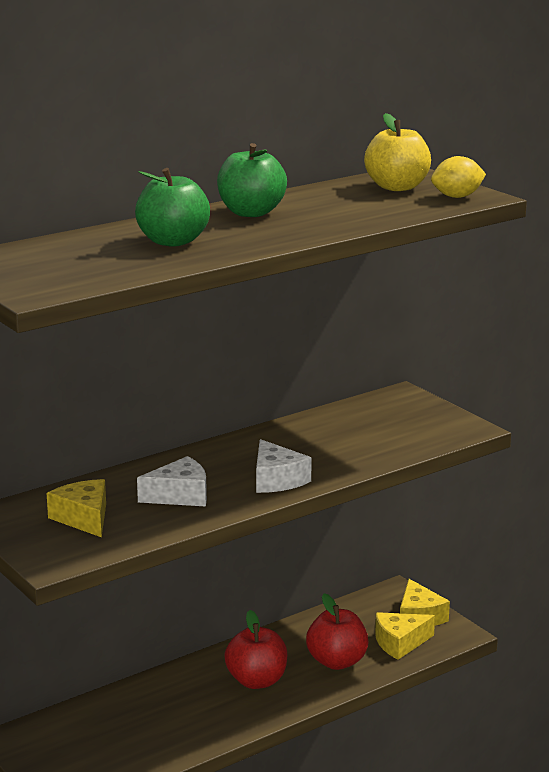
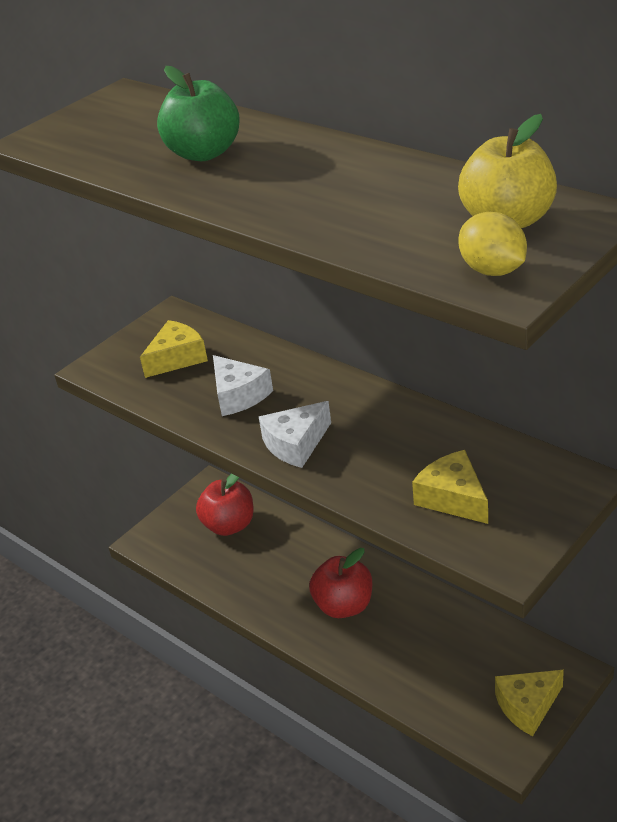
camera: 80 degrees right, 15 degrees up
green apple [217,143,287,217] -> none
red apple [306,593,368,670] -> red apple moved to [196,474,254,536]
yellow cheese [375,612,435,660] -> yellow cheese moved to [412,450,488,524]

